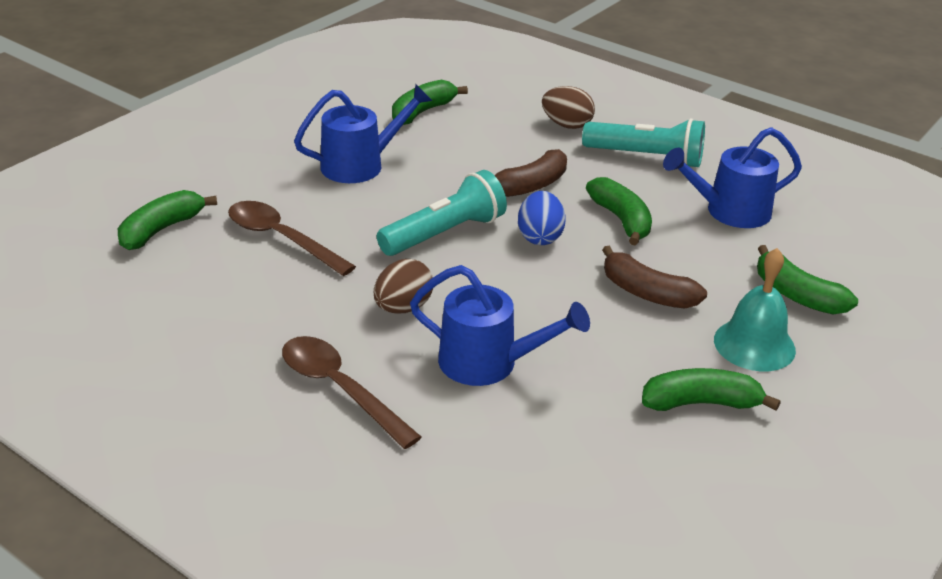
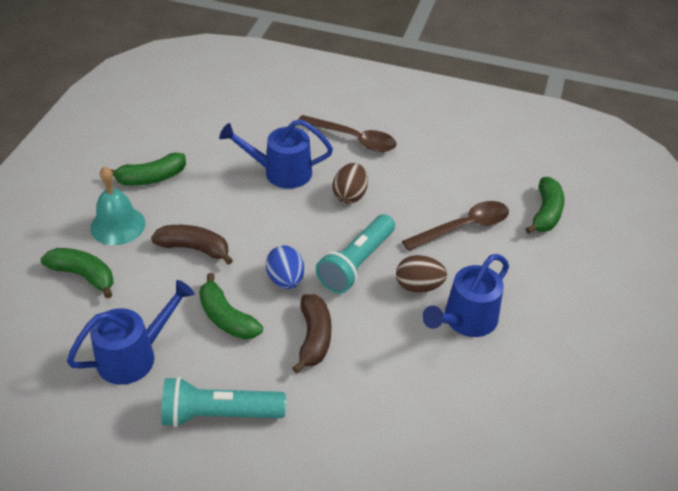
camera: 160 degrees right, 10 degrees up
brown spoon [228,201,356,276] -> brown spoon turned 45 degrees counterclockwise [402,201,509,251]
green banana [392,80,468,125] -> none
brown banana [494,149,567,197] -> brown banana turned 150 degrees clockwise [292,294,331,373]
brown egg [542,86,595,129] -> brown egg moved to [396,255,447,293]

